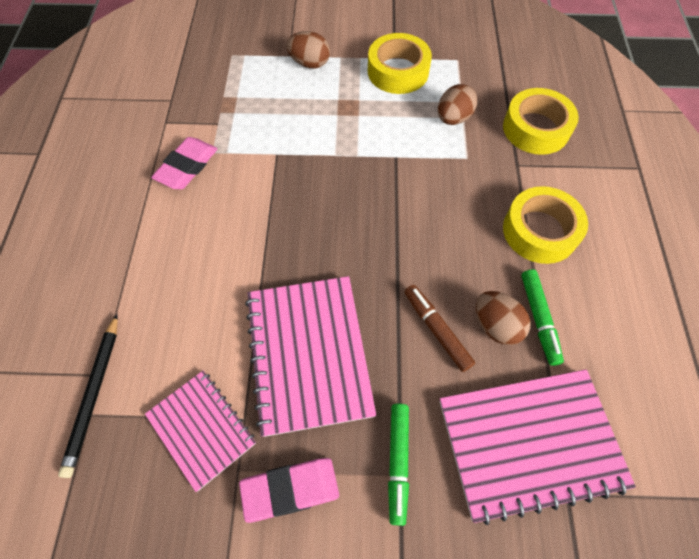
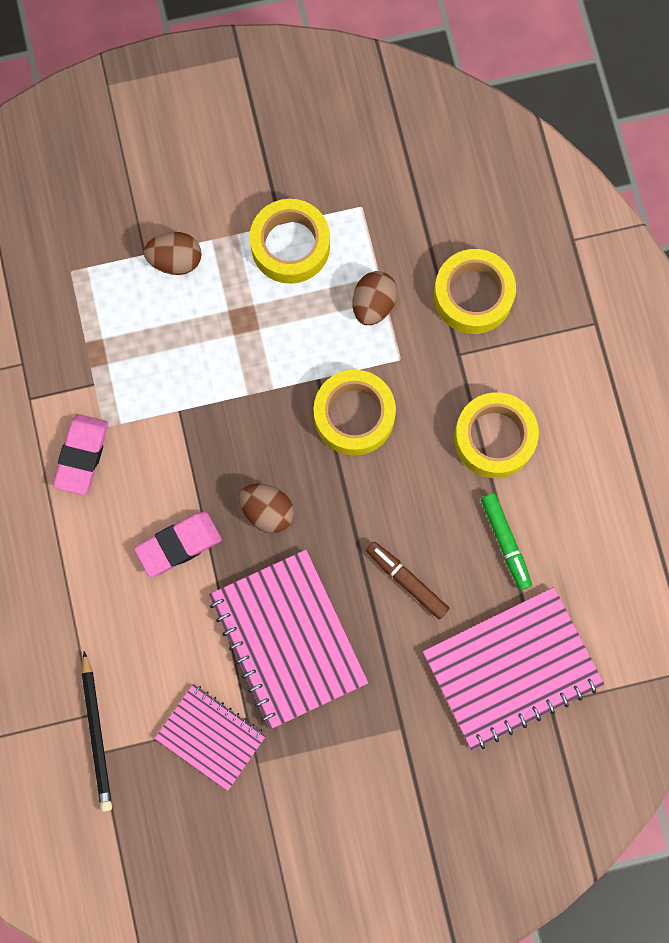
camera: 15 degrees left, 15 degrees up
pink eraser [239,458,339,523] -> pink eraser moved to [134,512,222,577]
green marker [388,403,409,526] -> none
brown egg [476,291,531,345] -> brown egg moved to [239,483,294,533]
none -> yellow tape [314,370,396,455]

